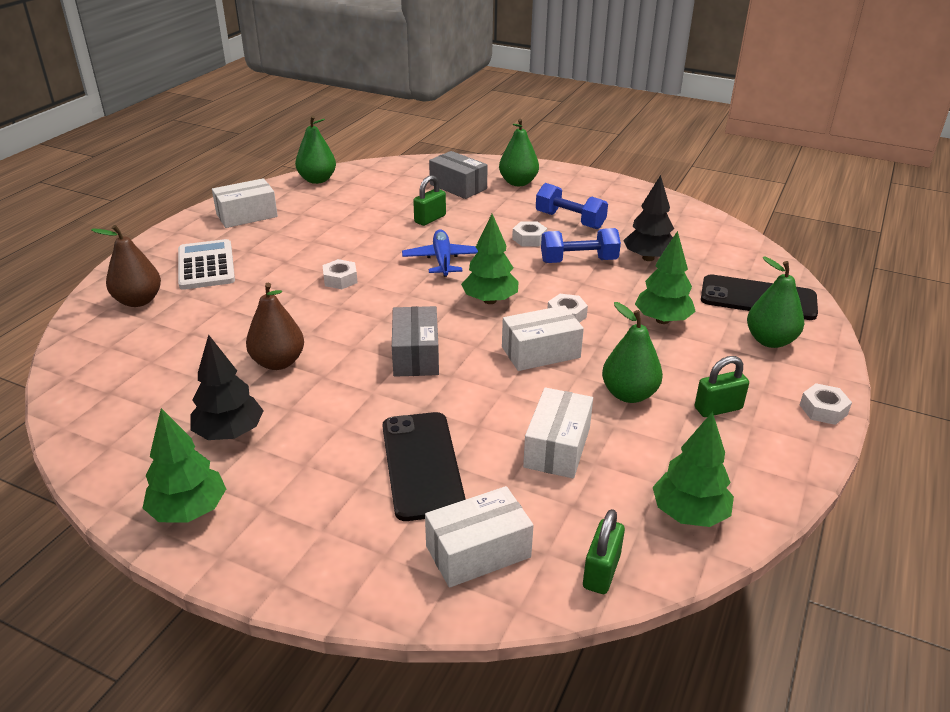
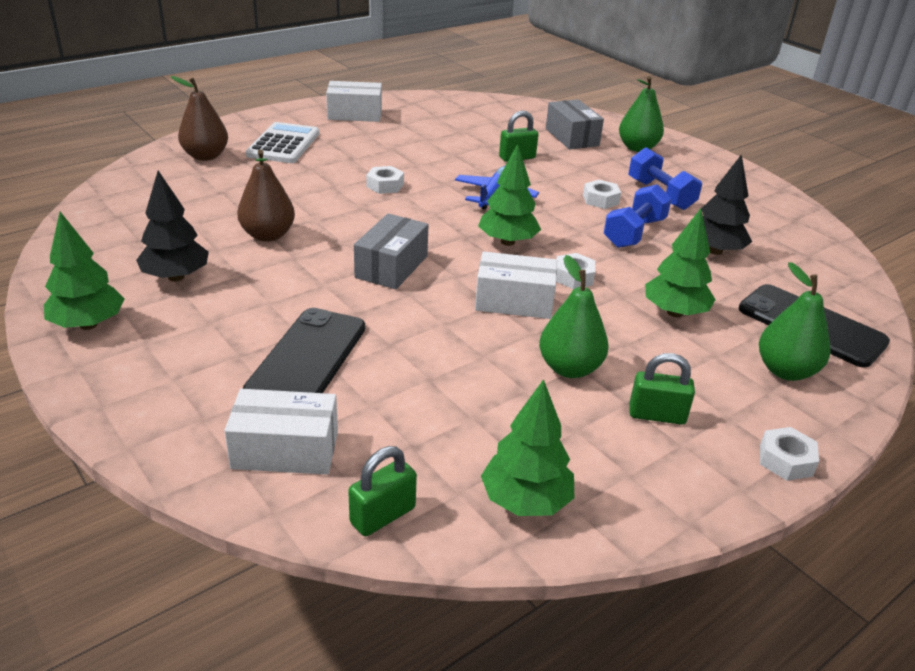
camera: 25 degrees right, 0 degrees up
green pear [295,116,336,184] -> none
white box [523,387,593,478] -> none
blue dumbbell [541,228,621,263] -> blue dumbbell turned 75 degrees counterclockwise [604,184,672,248]

